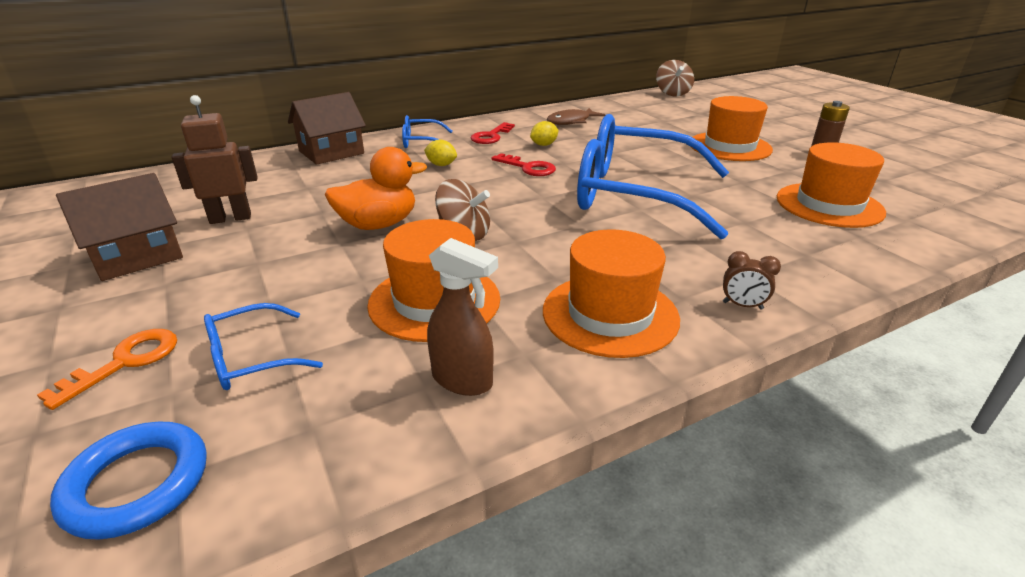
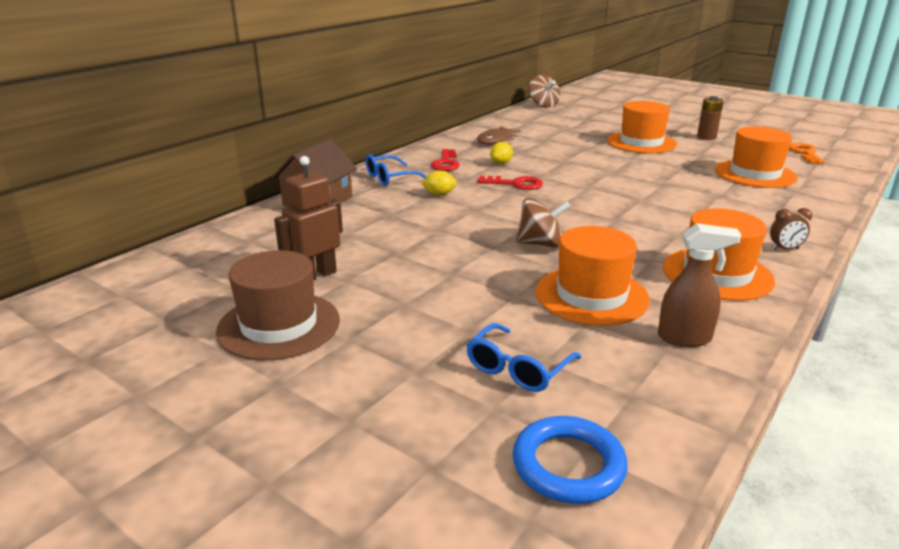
camera: 25 degrees left, 5 degrees down
orange key [37,329,177,410] -> orange key moved to [789,143,824,164]
brown house [56,173,183,281] -> brown hat [216,250,340,360]
orange duck [325,147,427,230] -> none
blue glasses [577,114,729,239] -> none

